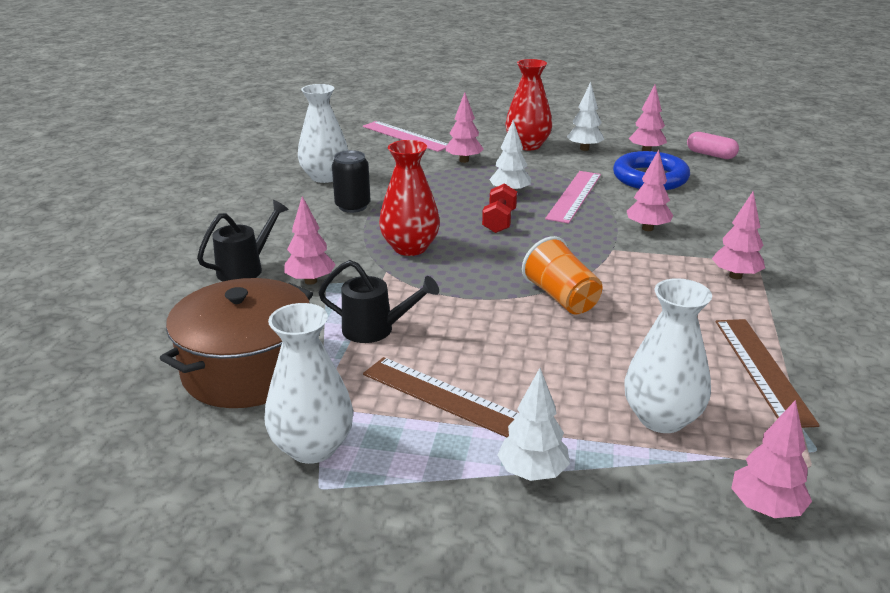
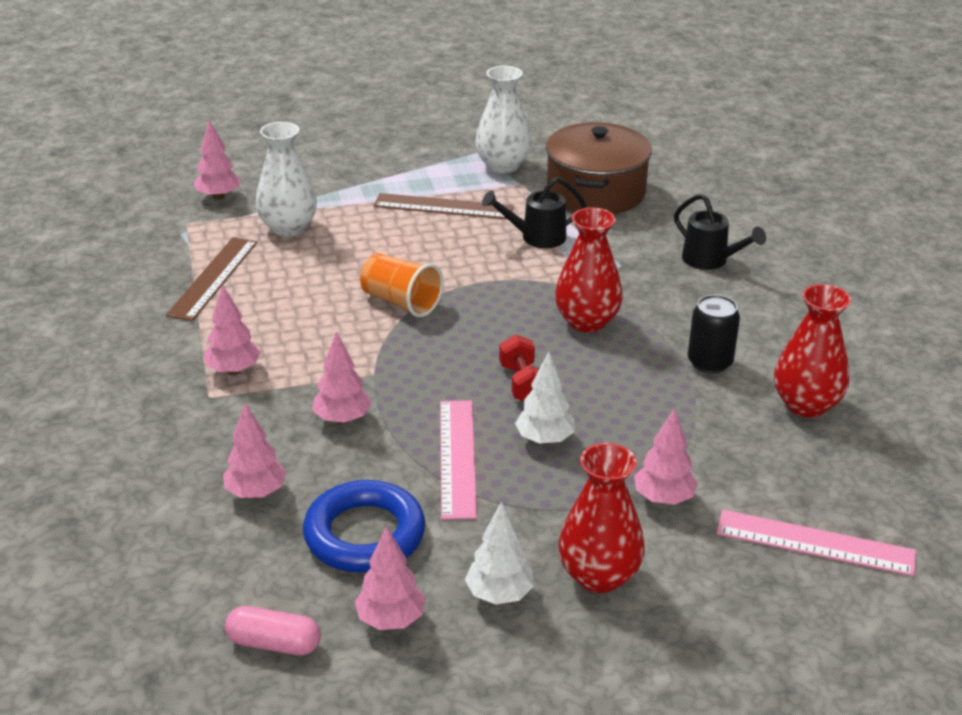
camera: 155 degrees right, 5 degrees up
black watering can [197,200,289,281] -> black watering can turned 60 degrees counterclockwise [674,194,766,270]
pink tree [284,196,336,285] -> pink tree moved to [223,403,287,498]
white vase [298,84,348,183] -> red vase [774,284,851,418]
white tree [497,368,570,481] -> none
brown ruler [716,319,820,428] -> brown ruler turned 45 degrees clockwise [166,237,257,321]

